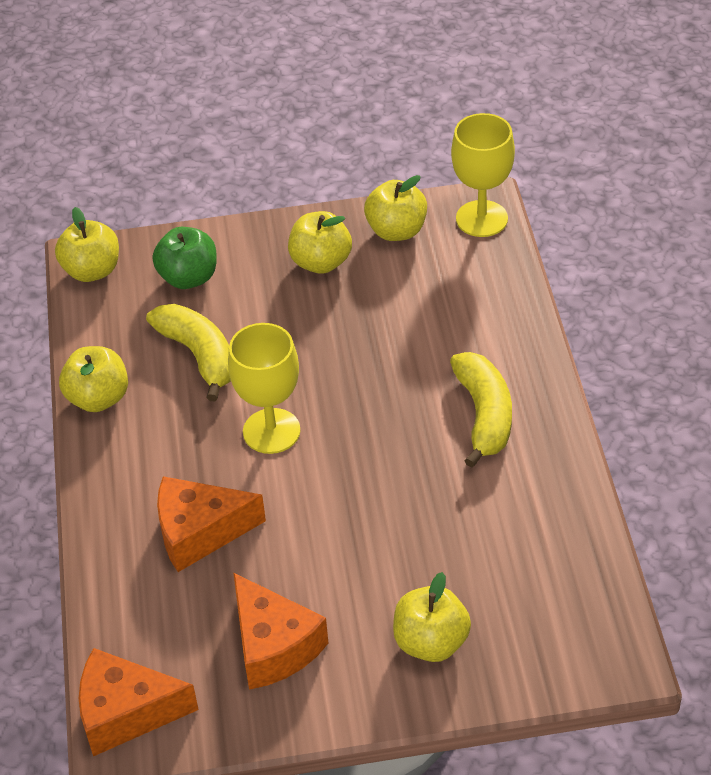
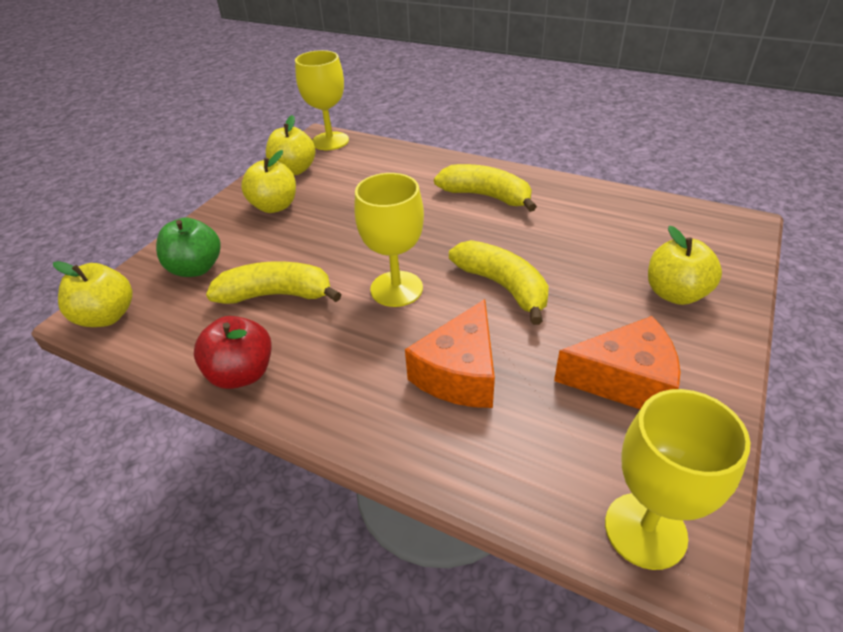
camera: 55 degrees left, 5 degrees down
yellow apple [59,346,128,412] -> red apple [194,316,272,389]
orange cheese [79,648,199,757] -> yellow goblet [605,389,751,570]
none -> yellow banana [449,240,549,325]

